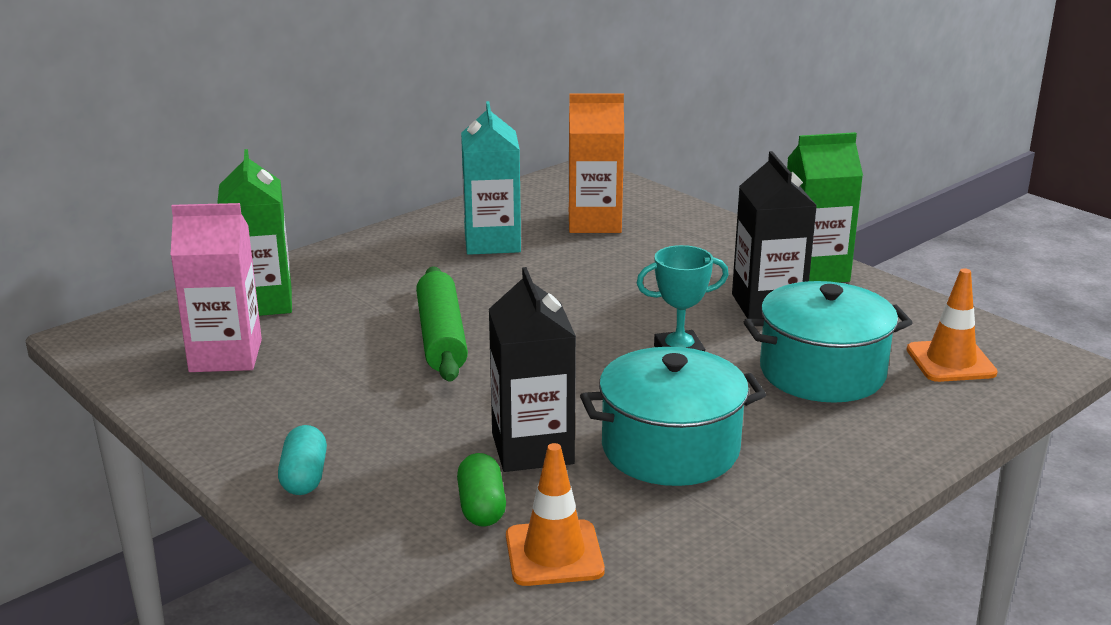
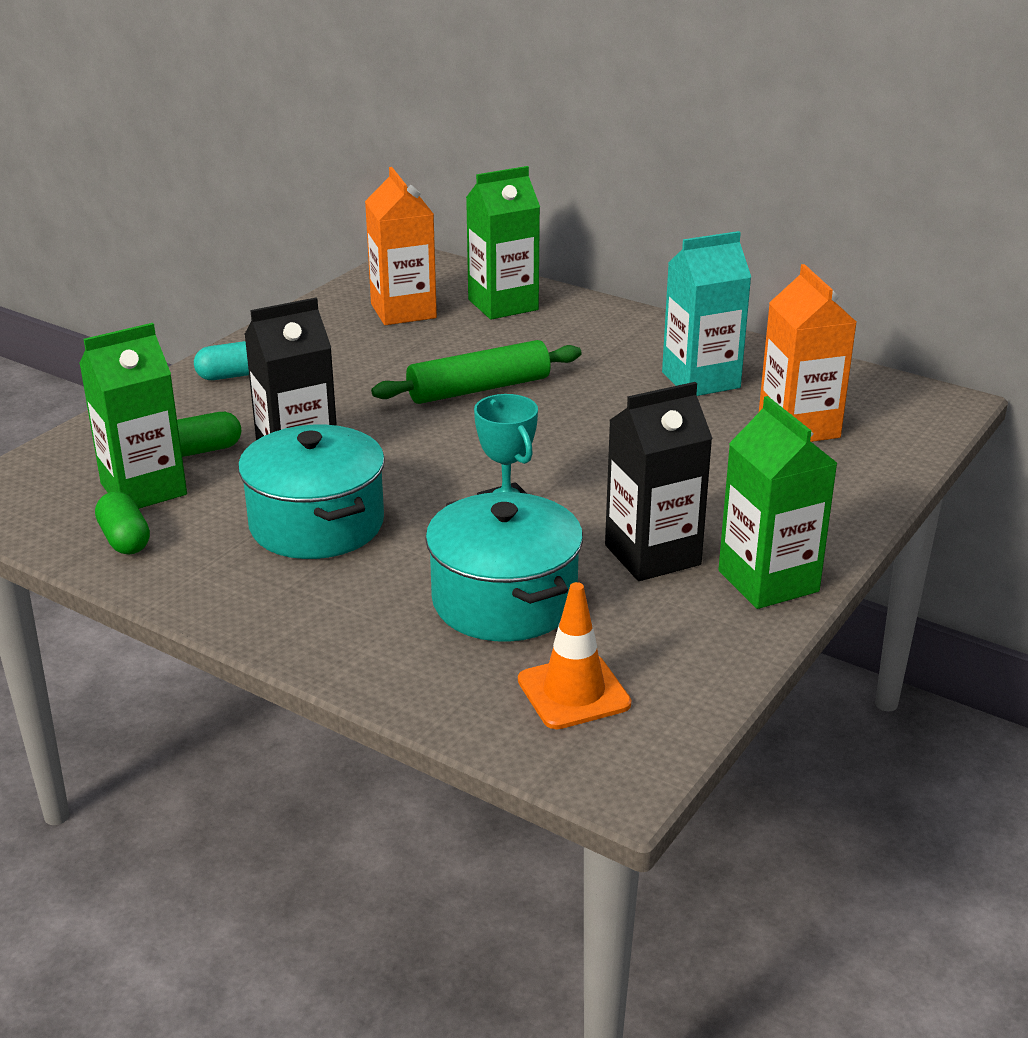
camera: 75 degrees right, 5 degrees up
pink carton [171,203,262,372] -> orange carton [365,167,437,325]
orange traffic cone [506,443,605,586] -> green carton [79,323,187,509]
none -> green capsule [95,492,150,554]

